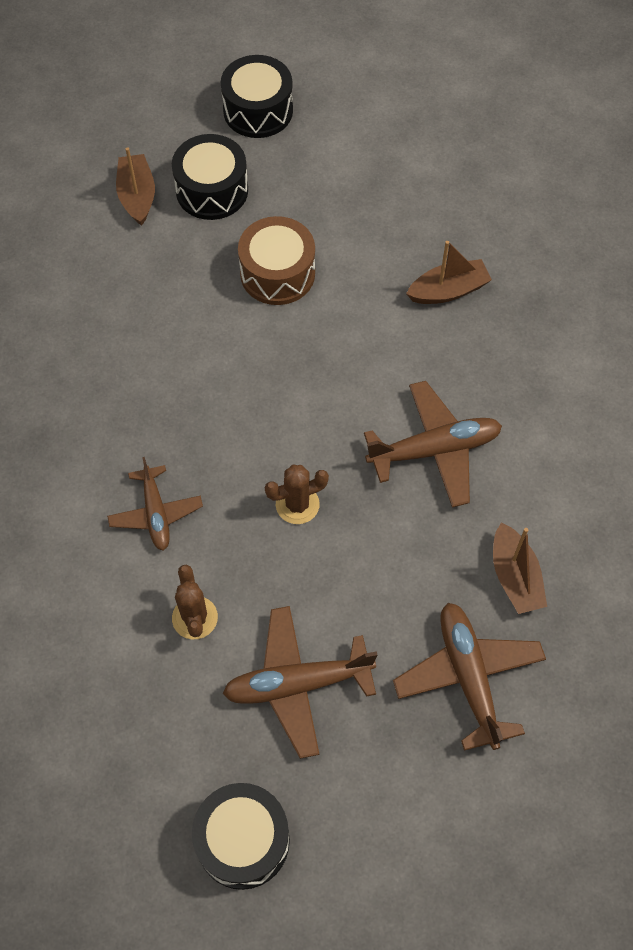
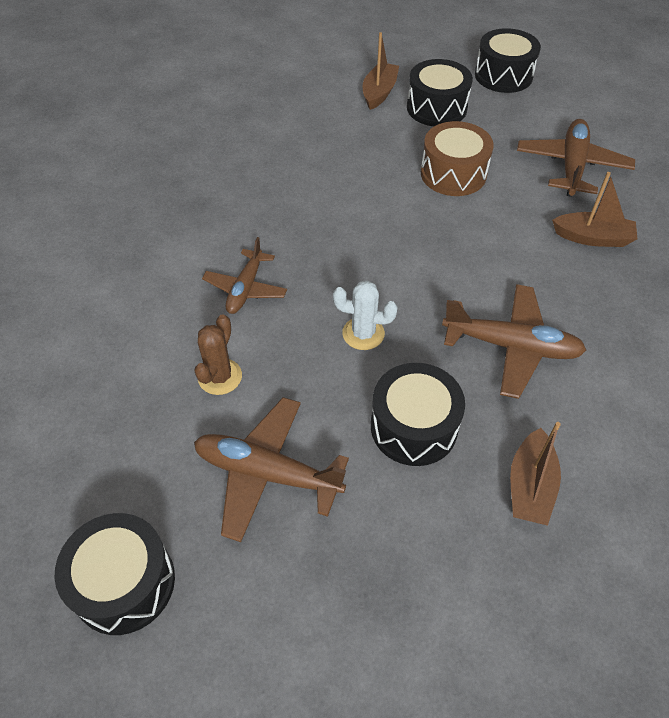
camera: 30 degrees right, 10 degrees down
brown cactus [265,465,329,524] -> white cactus [333,280,398,350]
brown plane [393,603,546,751] -> brown plane moved to [517,119,635,197]
none -> black drum [371,363,465,466]

